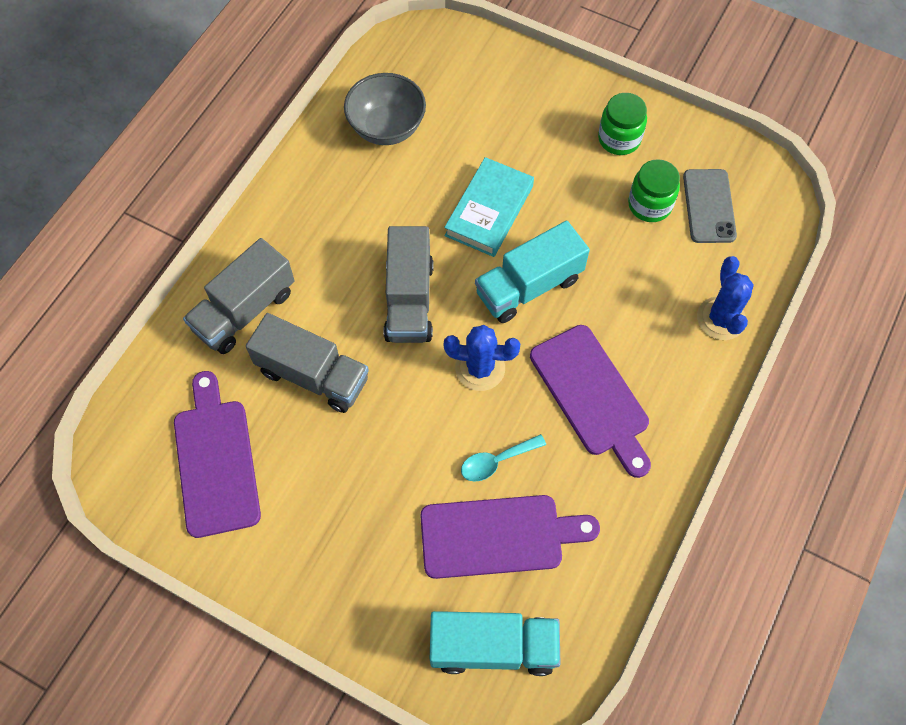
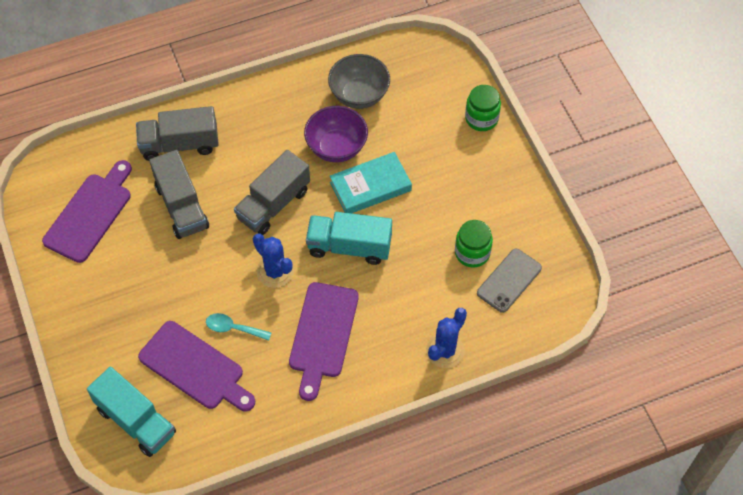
camera: 40 degrees right, 5 degrees down
green jar [598,93,647,155] -> green jar moved to [465,85,501,131]
none -> purple bowl [304,106,368,163]

